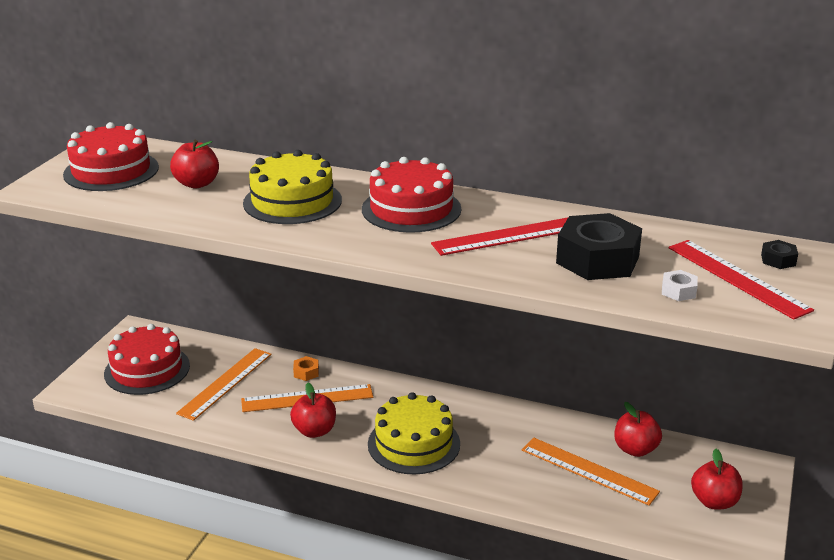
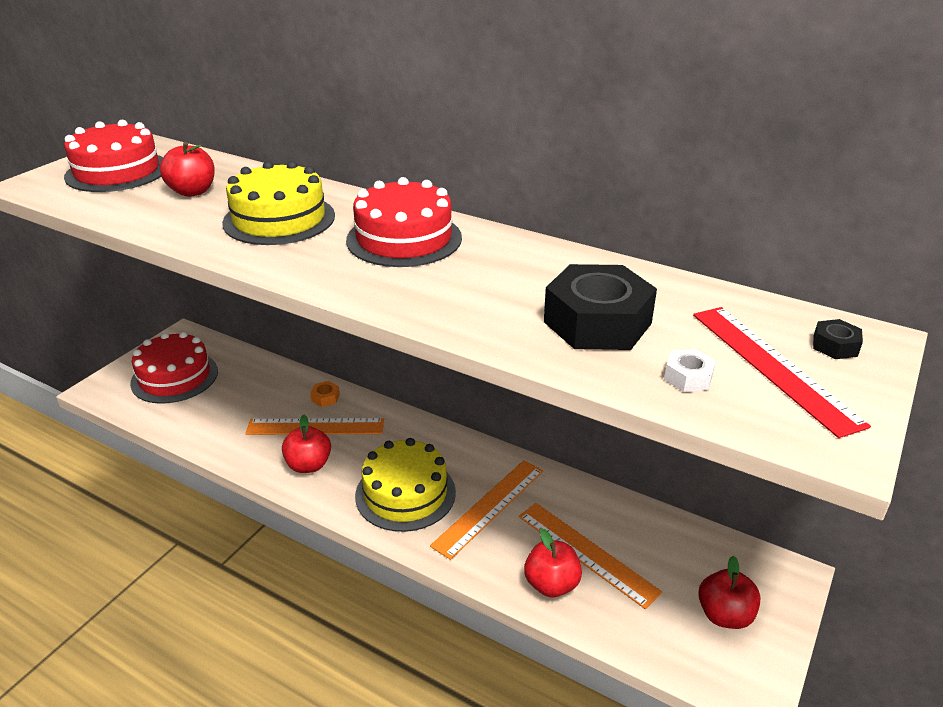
camera: 10 degrees right, 5 degrees up
orange ruler [176,348,272,421] -> orange ruler moved to [430,460,543,560]
red ruler [431,218,568,256] -> none
red apple [614,402,662,457] -> red apple moved to [524,529,582,597]

